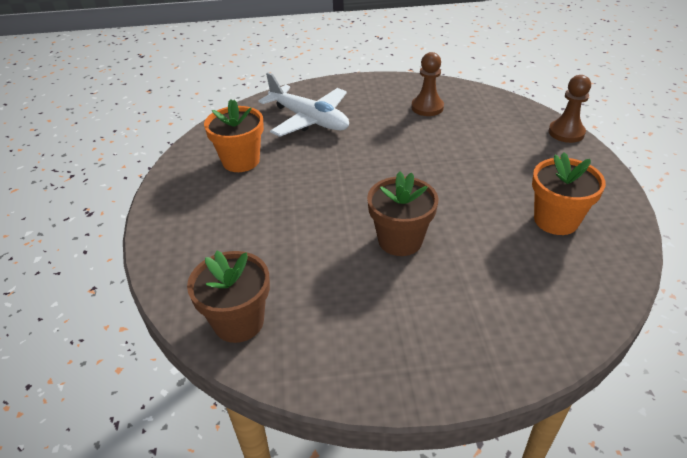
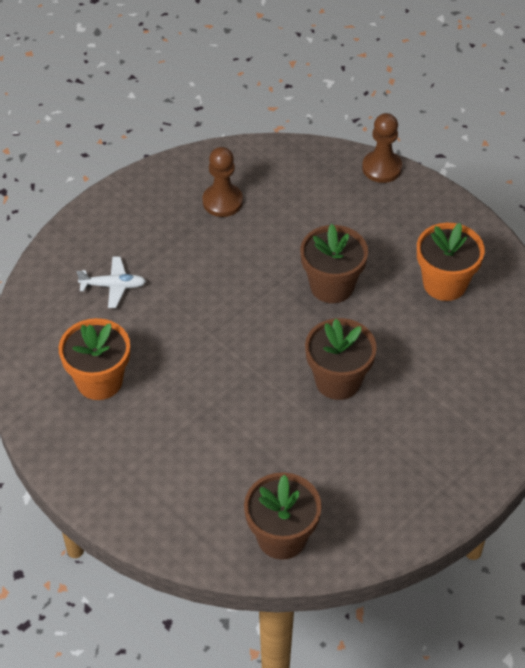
camera: 40 degrees left, 10 degrees up
white plane [259,73,349,137] -> white plane [77,257,146,308], size x0.50
none -> brown flower pot [300,224,368,303]

